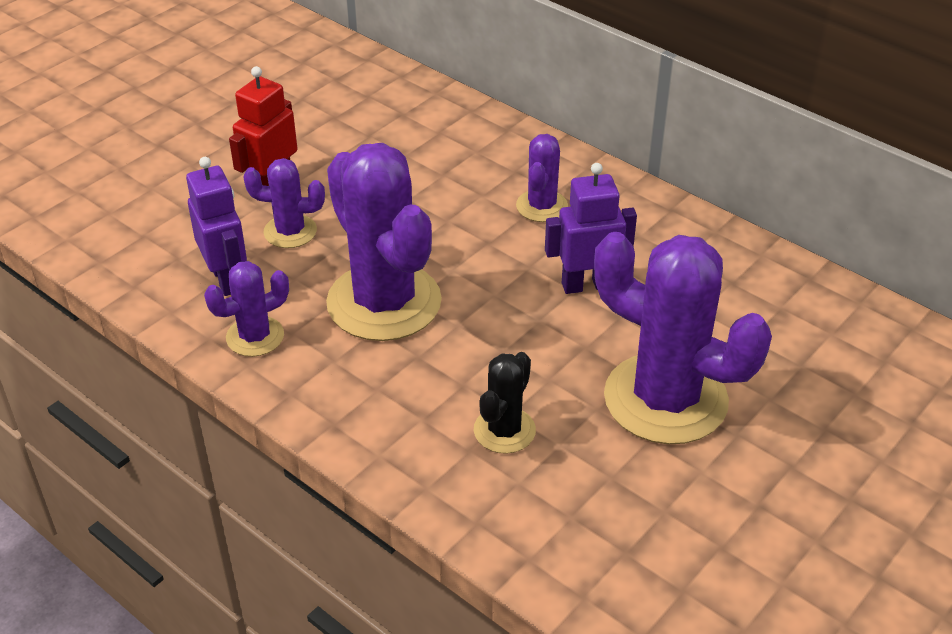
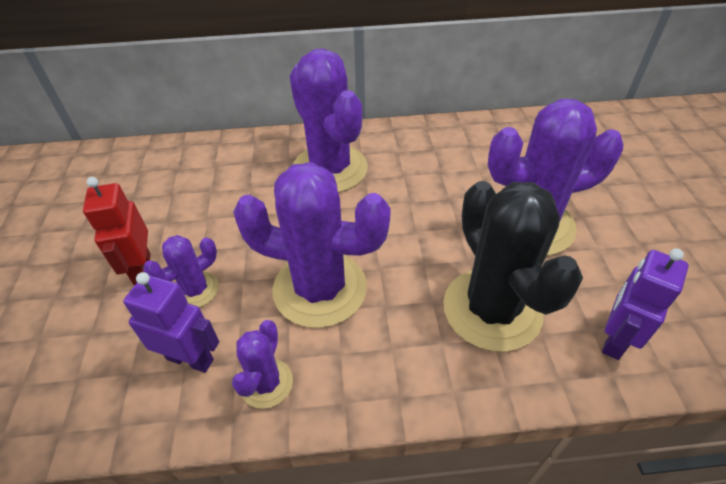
camera: 45 degrees left, 5 degrees up
black cactus [474,352,536,454] -> black cactus [443,181,583,352], size x2.04
purple cactus [516,134,568,222] -> purple cactus [290,48,368,193], size x2.04
purple robot [545,163,637,294] -> purple robot moved to [602,249,689,360]

